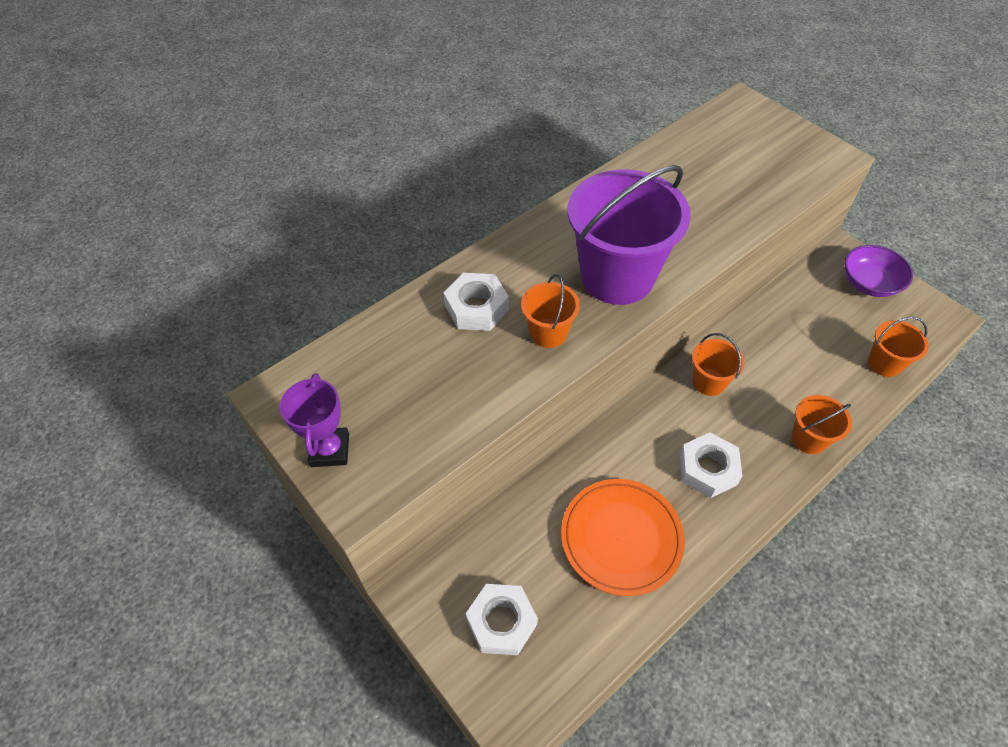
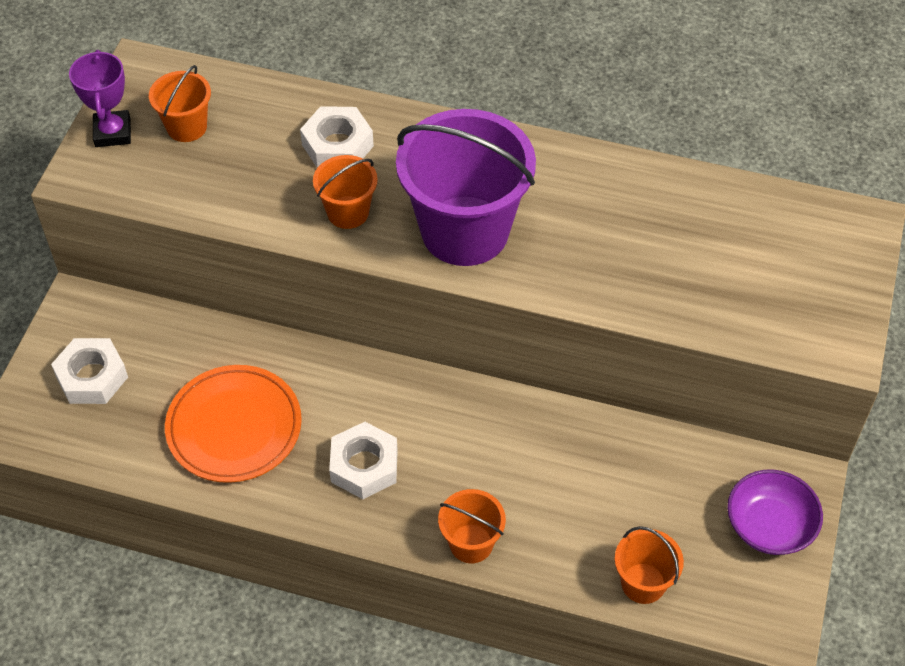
camera: 55 degrees right, 0 degrees up
purple trophy [280,373,349,467] -> purple trophy turned 60 degrees counterclockwise [69,50,131,147]
orange bucket [692,333,745,396] -> orange bucket moved to [149,65,211,142]

